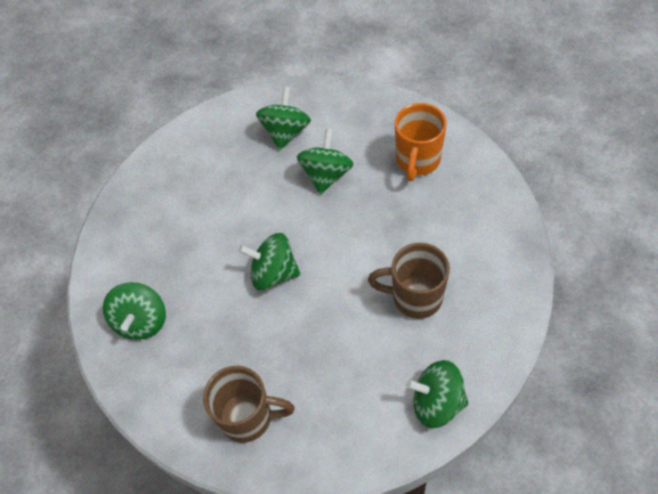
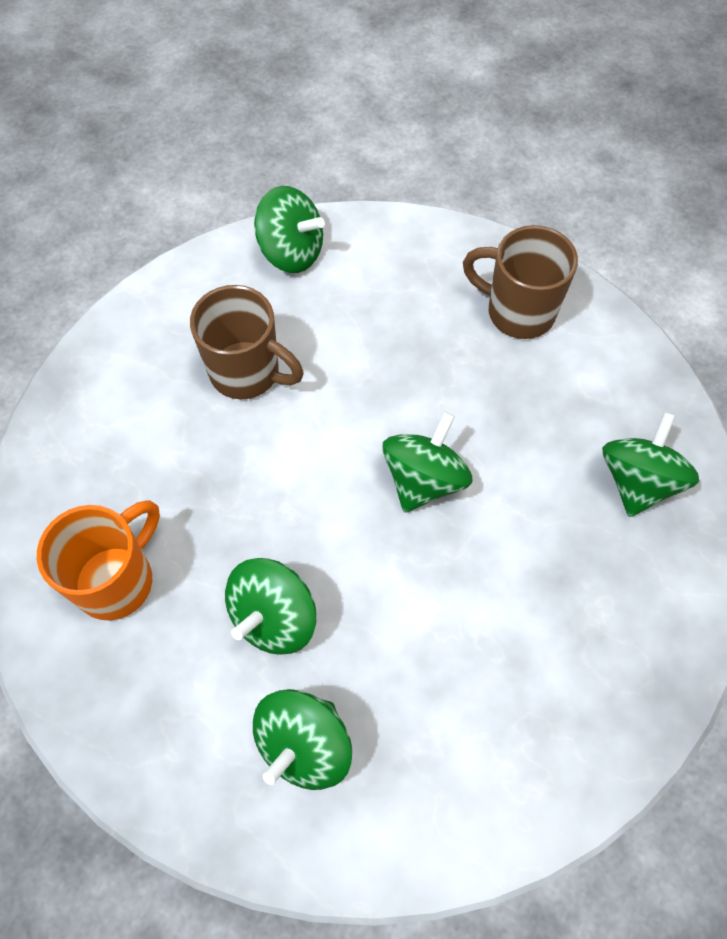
camera: 165 degrees left, 5 degrees up
green spinning top [239,233,300,290] -> green spinning top turned 90 degrees counterclockwise [382,412,473,513]

